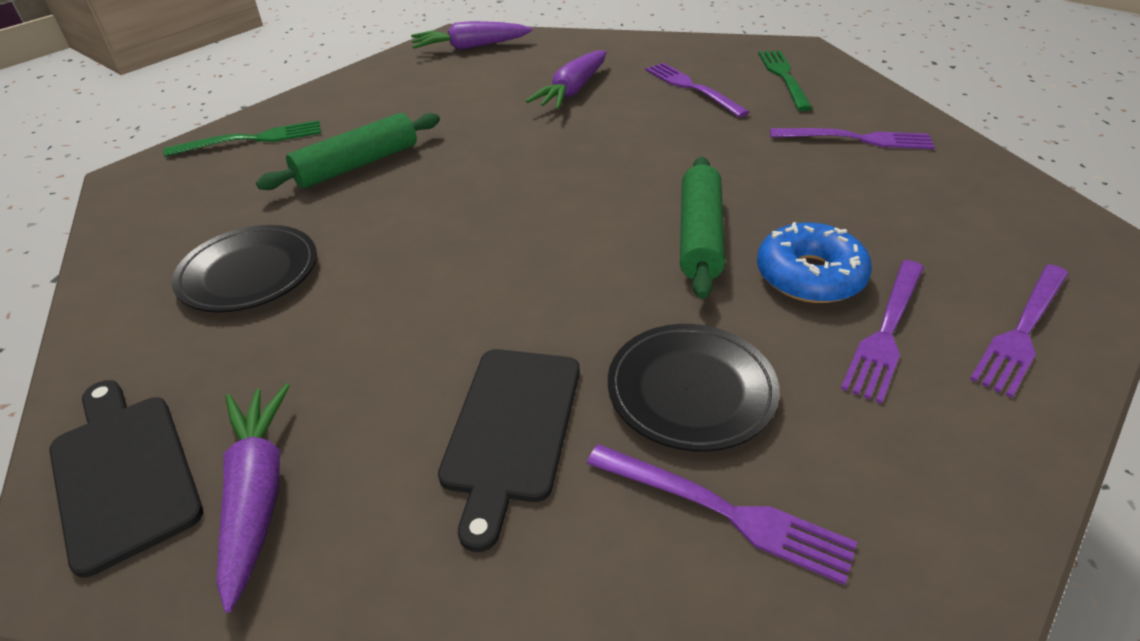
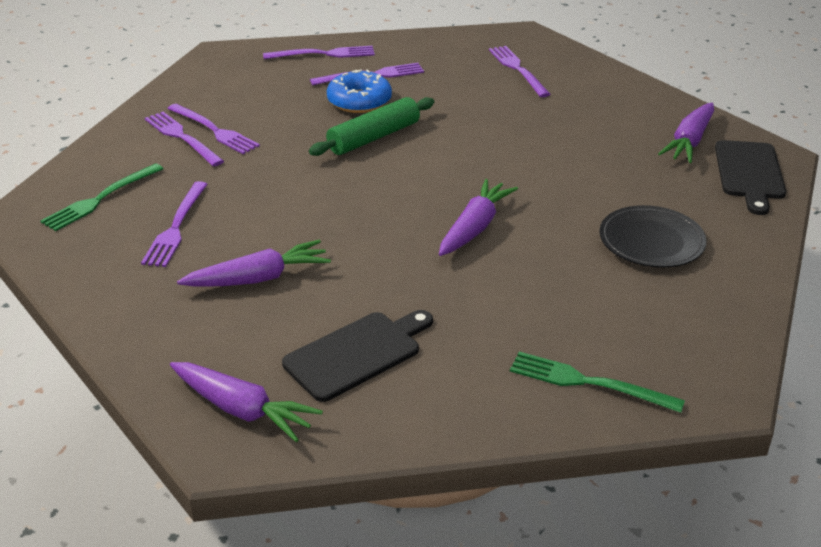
camera: 140 degrees left, 5 degrees down
green rolling pin [256,113,440,190] -> none
black cutting board [438,349,580,552] -> black cutting board moved to [282,310,433,402]
black plate [608,324,780,452] -> none
none -> purple fork [167,104,260,154]
none -> purple carrot [439,179,518,256]

